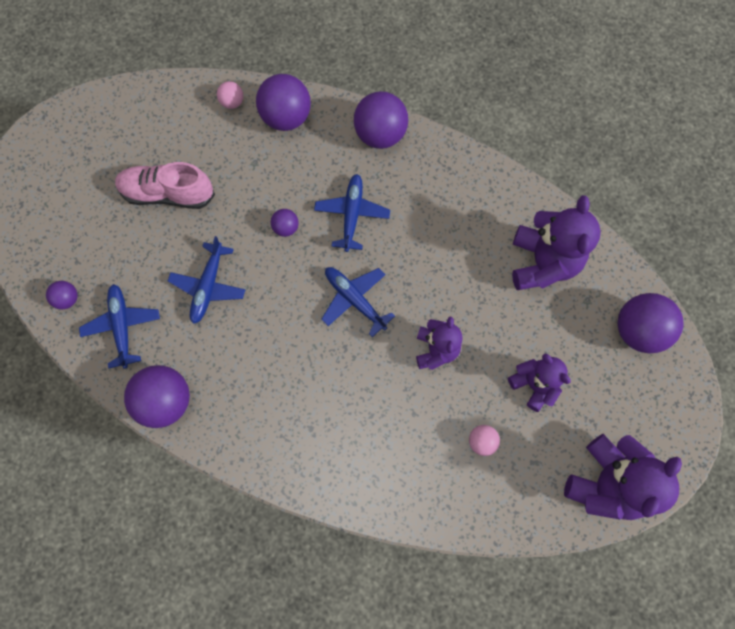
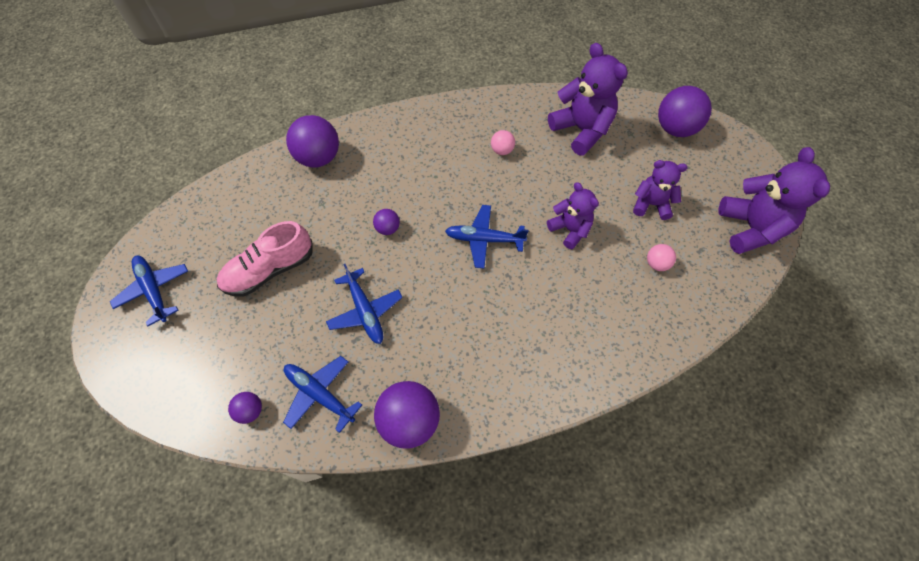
camera: 40 degrees left, 10 degrees down
pink ball [217,81,243,109] -> pink ball moved to [491,130,515,155]
blue plane [314,174,390,252] -> blue plane moved to [110,255,188,326]
purple ball [354,91,408,149] -> none

